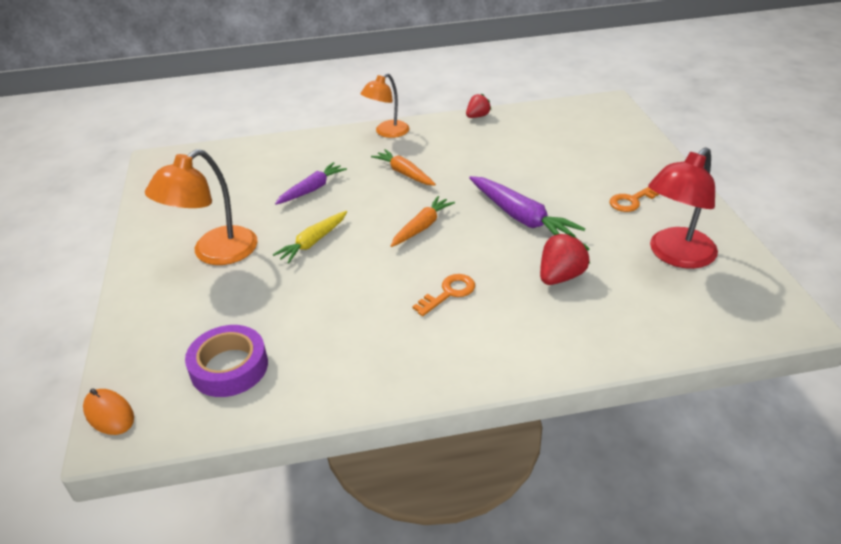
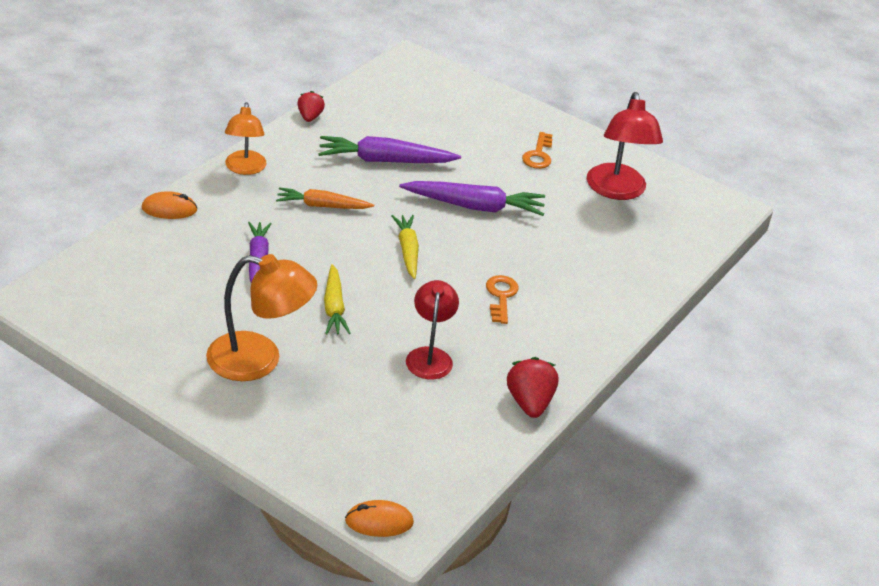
camera: 50 degrees left, 0 degrees up
orange lamp [145,149,258,265] -> orange lamp turned 75 degrees counterclockwise [206,254,317,381]
purple tape [185,325,268,397] -> none
orange carrot [391,196,455,247] -> yellow carrot [392,215,419,279]
red strawberry [540,233,590,285] -> red strawberry moved to [507,357,558,418]
none -> orange mouse [141,191,198,219]
none -> purple carrot [318,136,461,163]
none -> red lamp [406,280,459,380]

